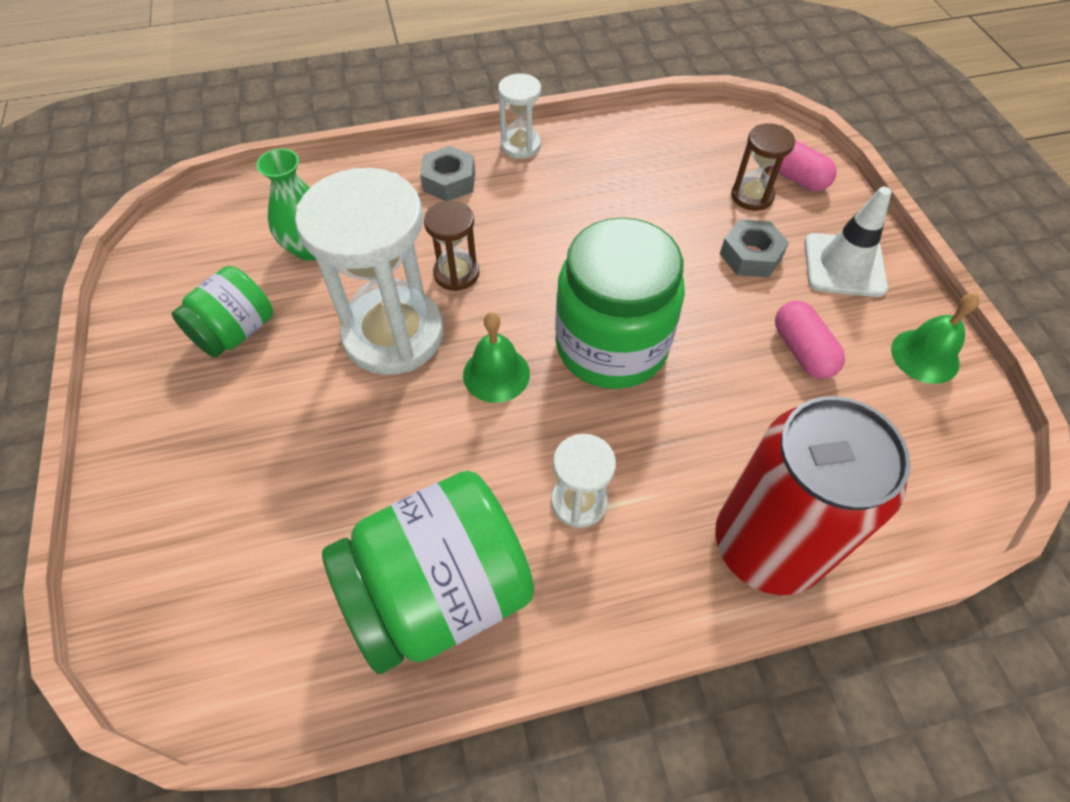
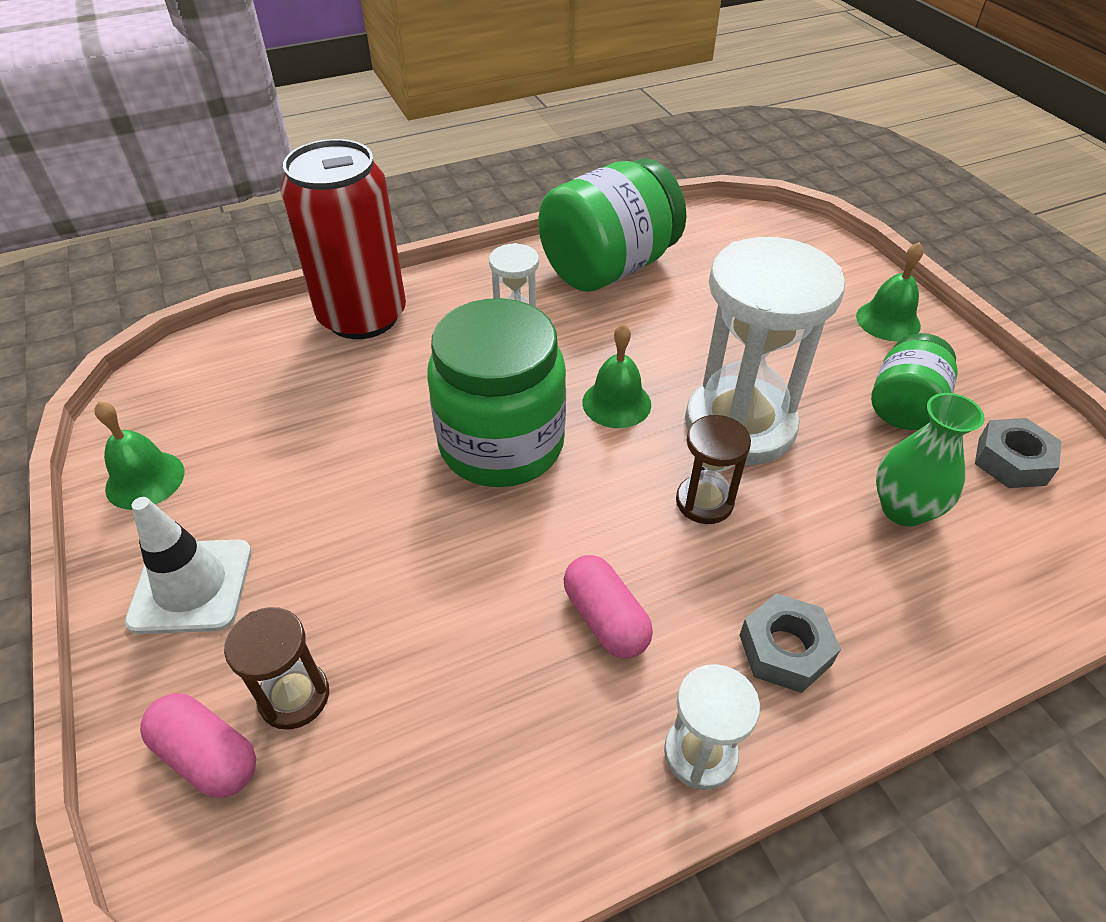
camera: 170 degrees right, 10 degrees down
grey nut [720,219,789,277] -> grey nut moved to [975,418,1061,488]
pink capsule [775,301,845,379] -> pink capsule moved to [564,555,653,659]
none -> green bell [856,242,923,341]

